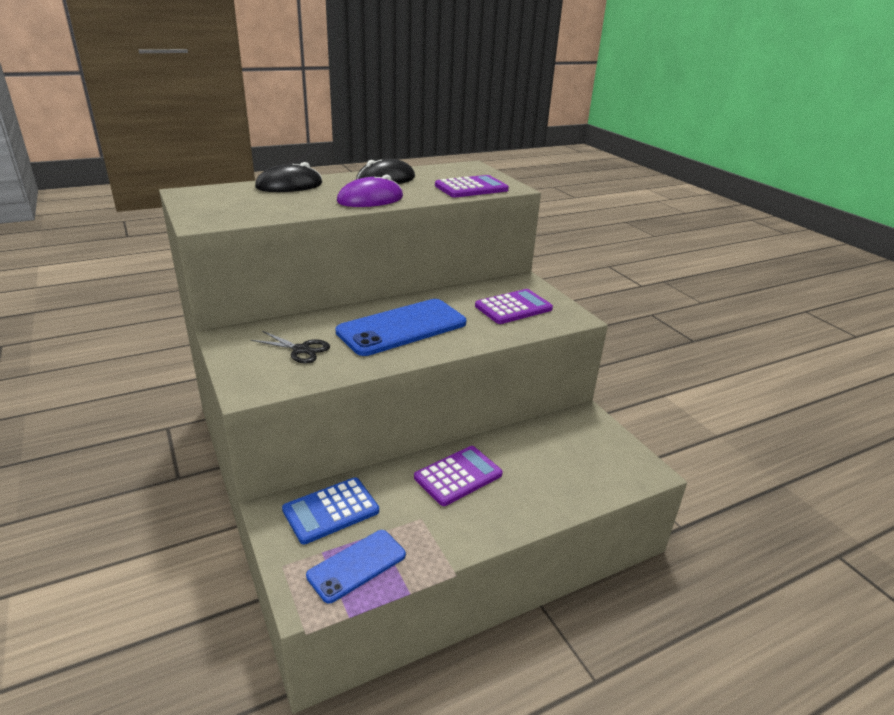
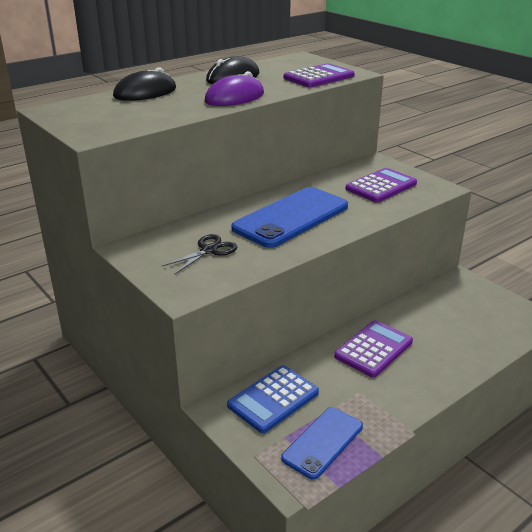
camera: 10 degrees left, 0 degrees up
black scissors [251,331,330,364] -> black scissors turned 60 degrees counterclockwise [161,234,238,275]

